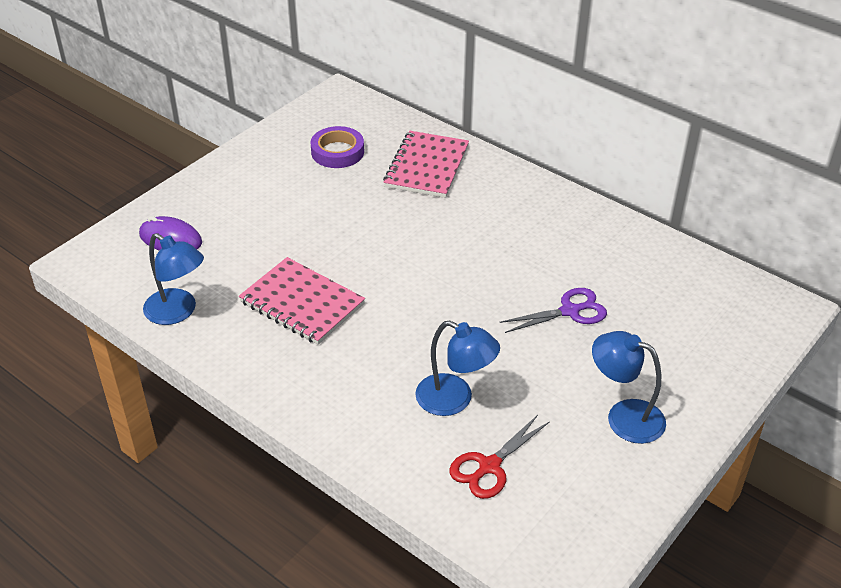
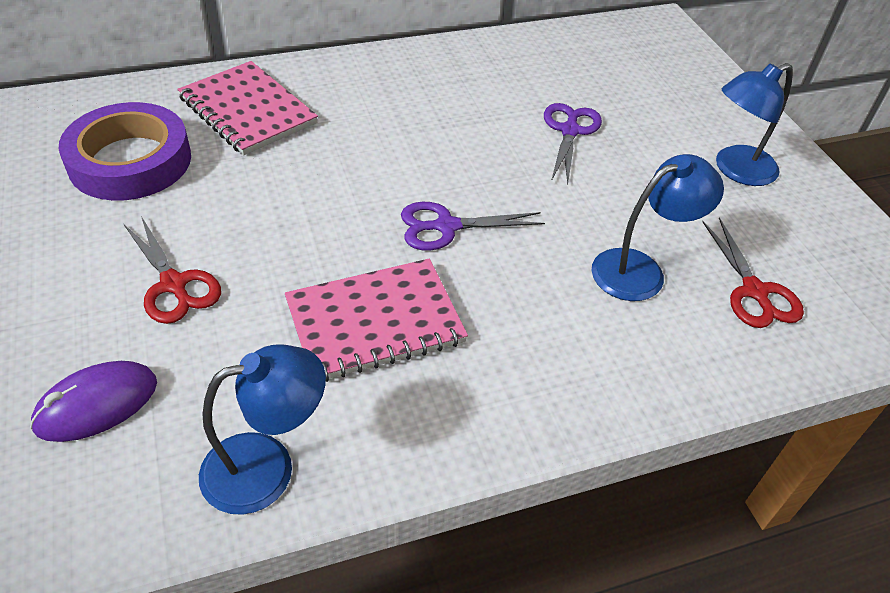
camera: 60 degrees left, 5 degrees up
purple tape [311,126,364,168] -> purple tape [59,102,191,201], size x1.50
none -> red scissors [124,216,221,324]
none -> purple scissors [401,202,545,251]

